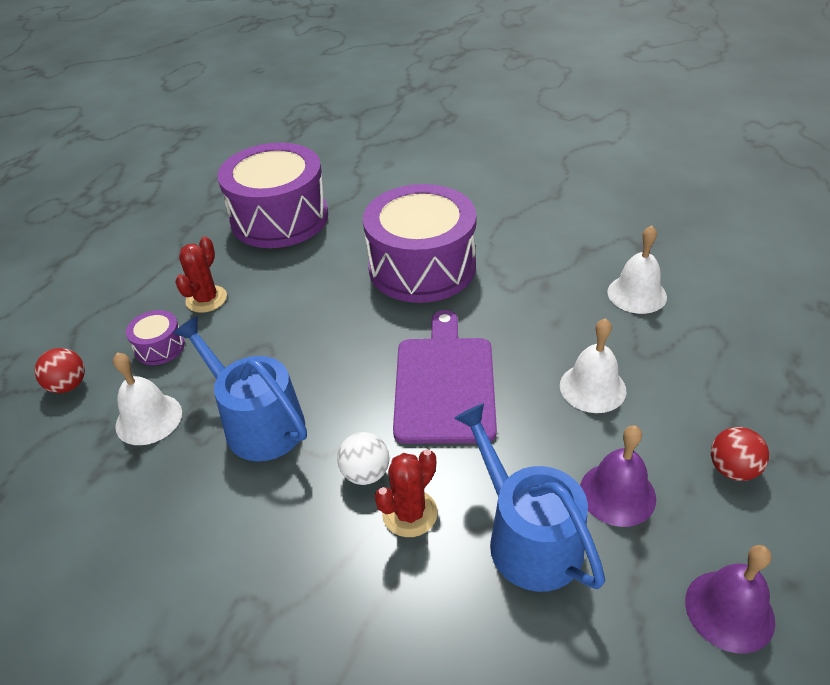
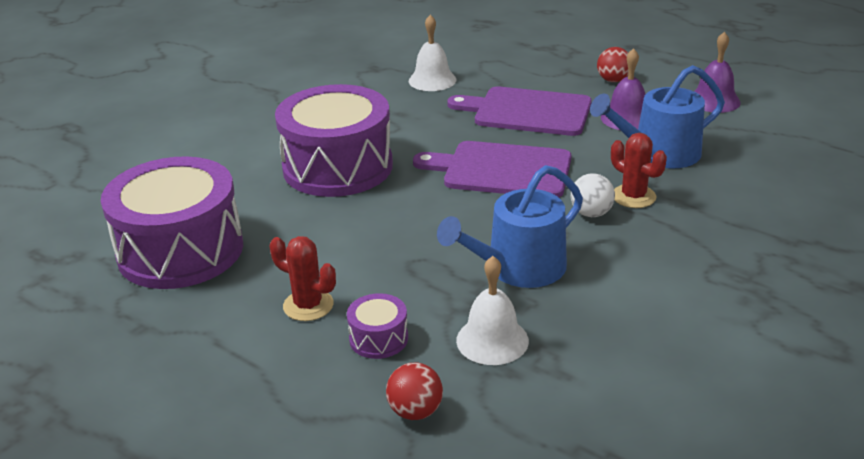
camera: 80 degrees left, 10 degrees down
white bell [560,318,626,413] -> purple cutting board [447,87,592,136]

